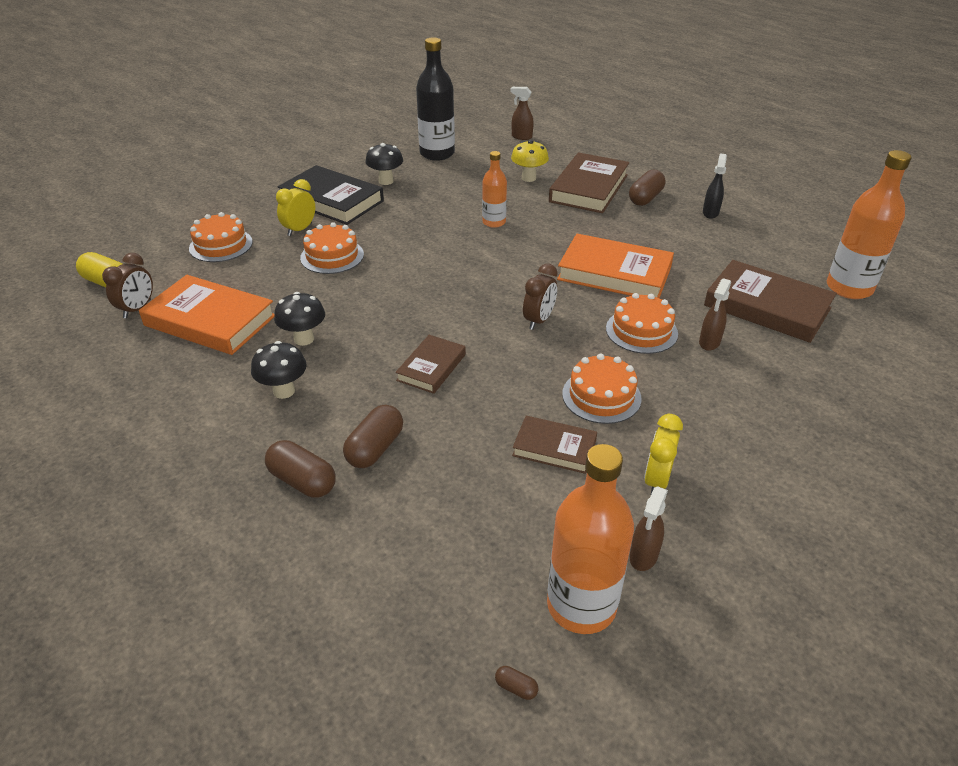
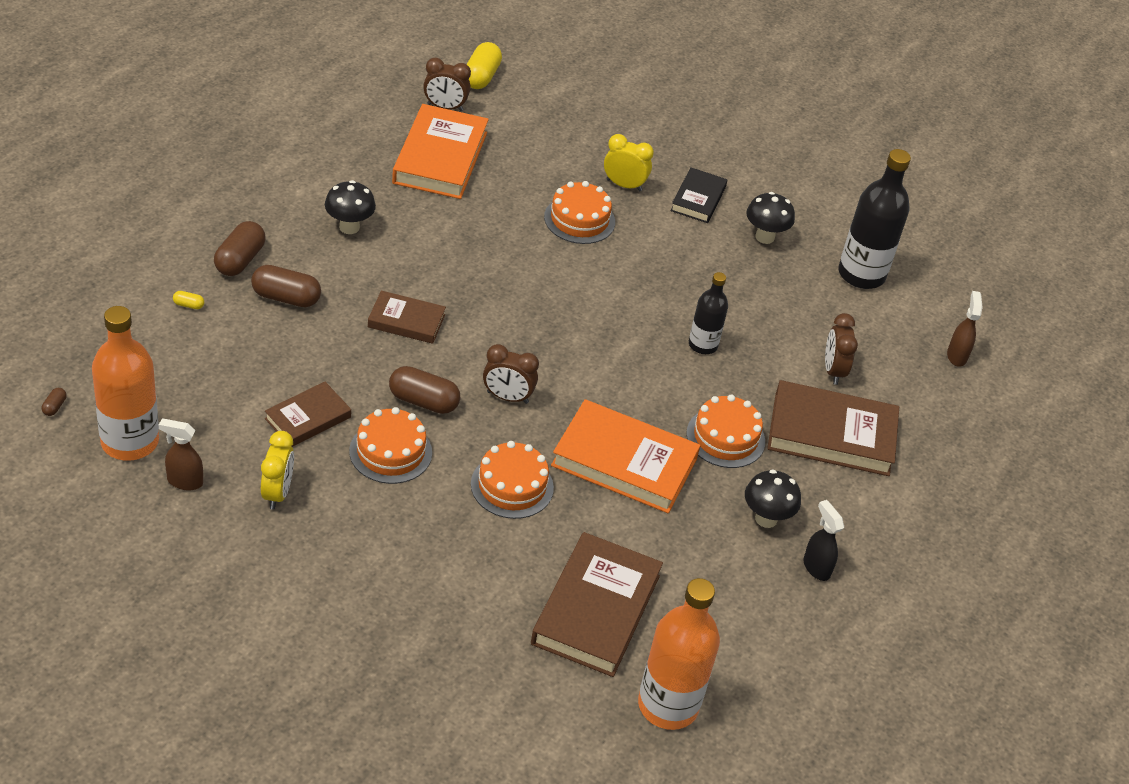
camera: 70 degrees right, 5 degrees up
orange cake [189,212,253,262] -> orange cake moved to [686,395,765,468]
black mushroom [274,292,325,346] -> black mushroom moved to [745,469,801,528]
black book [278,165,384,225] -> black book [670,168,727,223], size x0.57
orange bottle [482,151,507,228] -> black bottle [689,272,728,354]
yellow mushroom [511,140,549,182] -> brown clock [825,313,858,385]
brown book [512,416,597,474] -> brown book turned 45 degrees clockwise [265,382,351,447]
orange book [557,234,674,298] -> orange book turned 75 degrees counterclockwise [551,399,700,513]
brown capsule [629,169,665,206] -> brown capsule moved to [389,366,460,414]
yellow clock [644,414,683,494] -> yellow clock turned 90 degrees clockwise [261,431,294,509]
brown spray bottle [699,278,731,351] -> none
black spray bottle [703,153,727,219] -> black spray bottle turned 120 degrees counterclockwise [804,500,844,581]
none -> yellow capsule [173,291,204,309]

